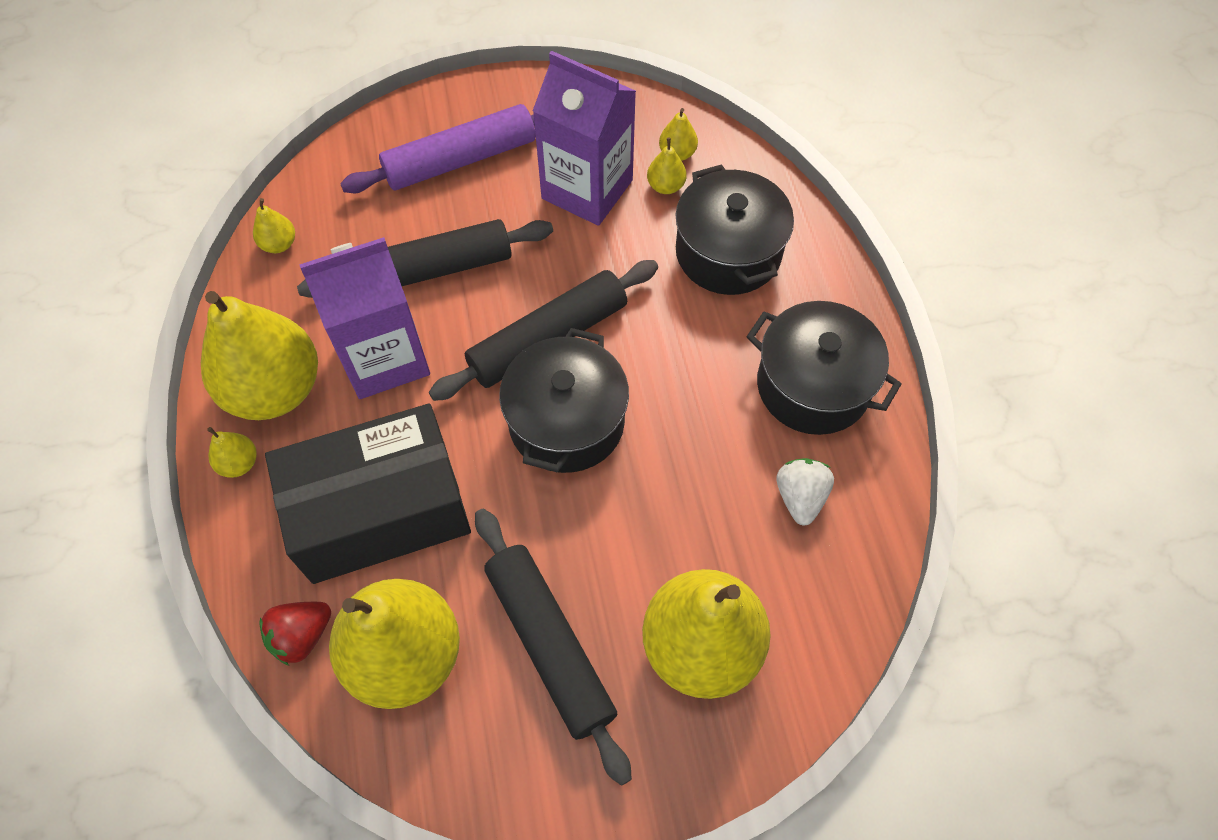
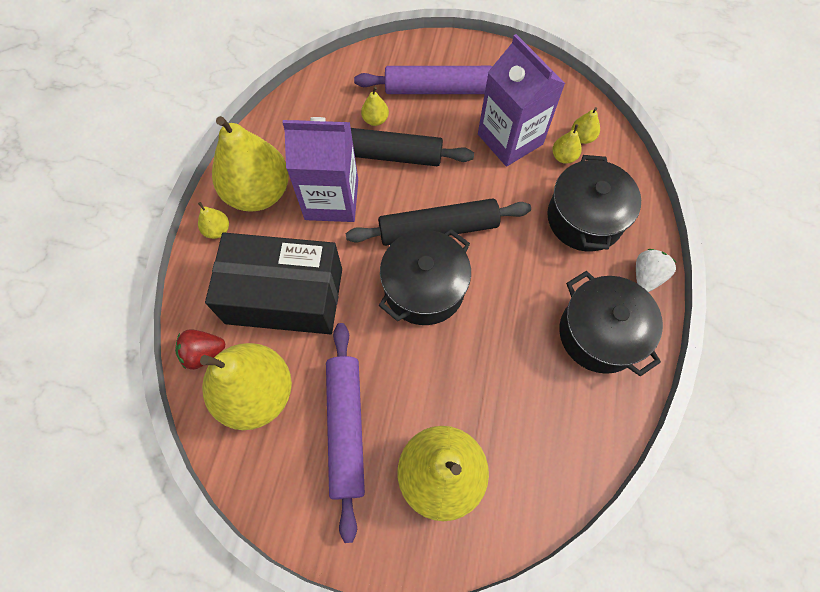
camera: 25 degrees right, 5 degrees up
yellow pear [253,198,295,253] -> yellow pear moved to [361,87,389,126]
black rolling pin [475,509,632,786] -> purple rolling pin [326,323,365,543]
white strawberry [777,458,834,526] -> white strawberry moved to [636,249,677,292]

